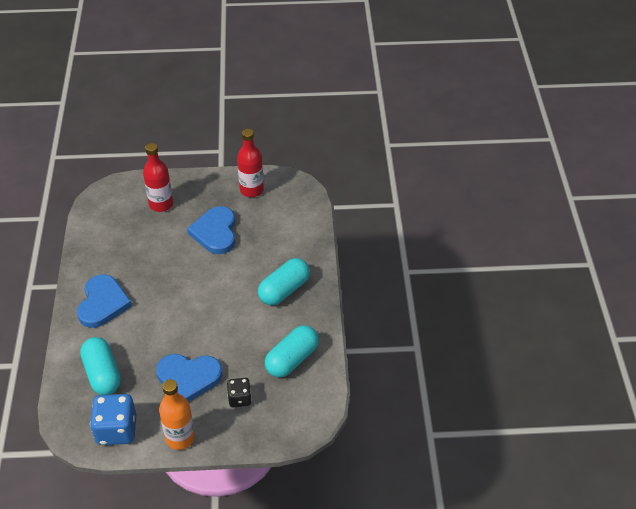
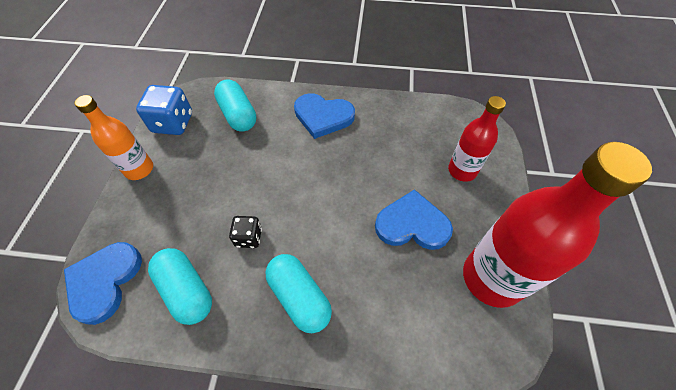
camera: 100 degrees right, 10 degrees up
turquoise capsule [80,337,121,395] -> turquoise capsule turned 75 degrees clockwise [214,79,256,132]
blue heart [156,354,222,402] -> blue heart moved to [64,242,142,325]
black dice [227,378,252,407] -> black dice moved to [229,216,262,248]
red bottle [237,129,264,197] -> red bottle [463,142,652,308], size x1.77

